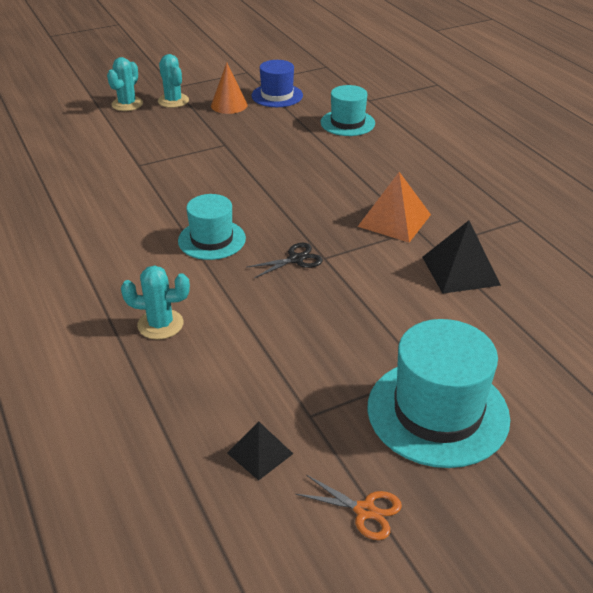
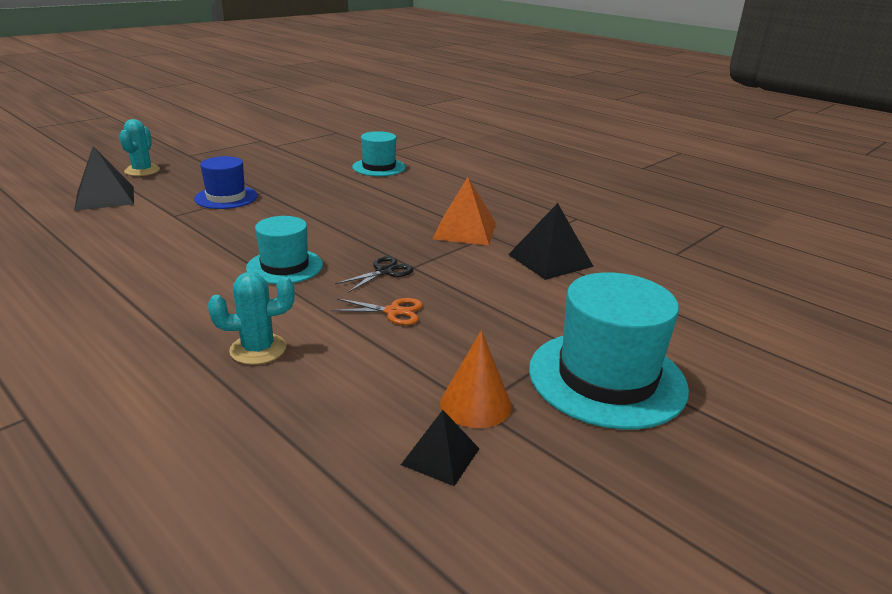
camera: 20 degrees left, 10 degrees down
turquoise cactus [158,54,189,108] -> none
orange cone [211,63,248,114] -> orange cone moved to [440,330,512,428]
blue hat [251,60,303,107] -> blue hat moved to [194,156,258,209]
orange scissors [296,475,402,540] -> orange scissors moved to [331,298,423,325]
none -> black pyramid [74,146,134,211]

